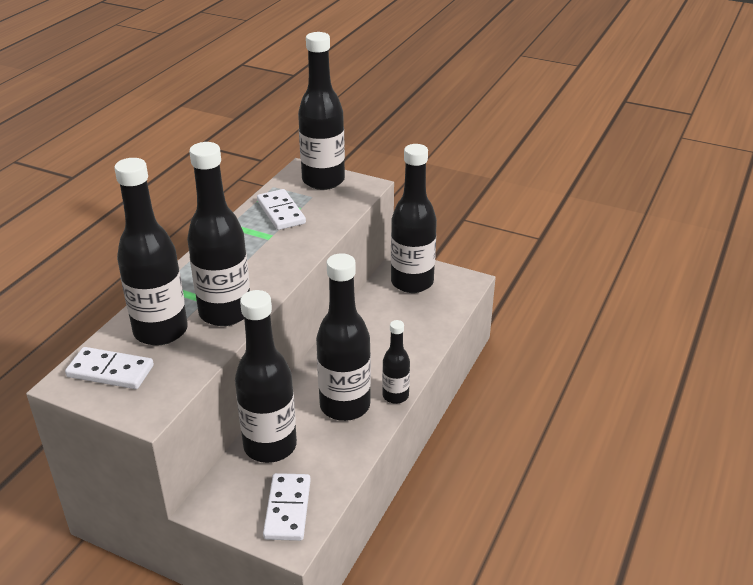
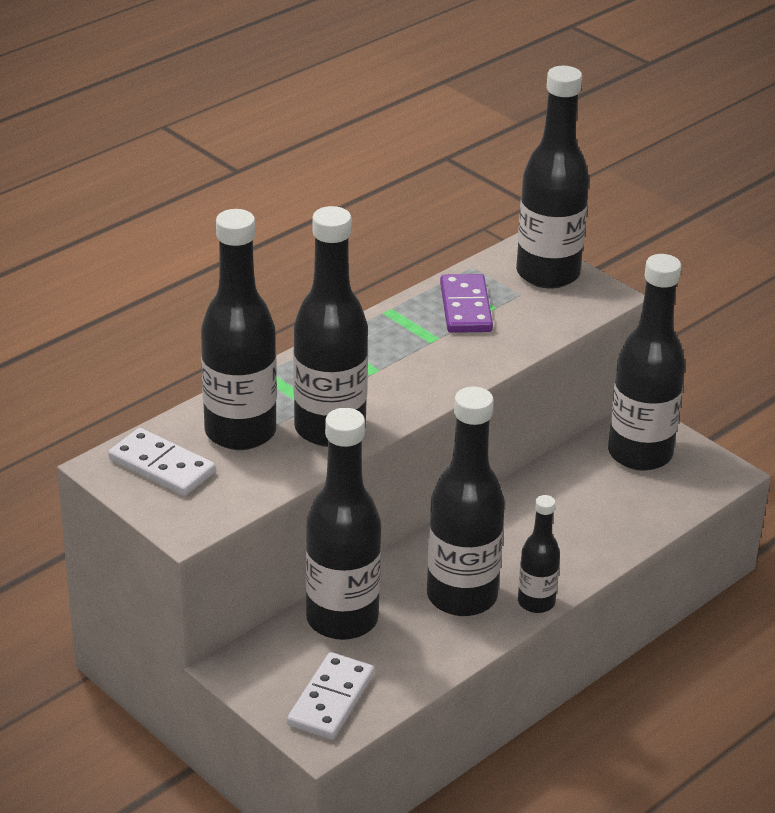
camera: 20 degrees right, 0 degrees up
white domino [257,189,306,230] -> purple domino [440,274,493,333]

